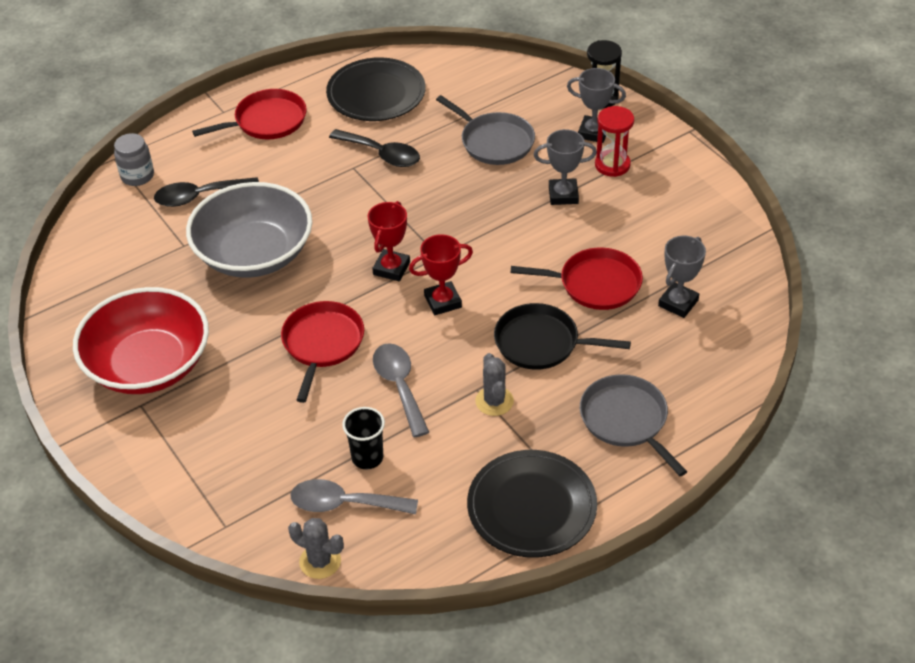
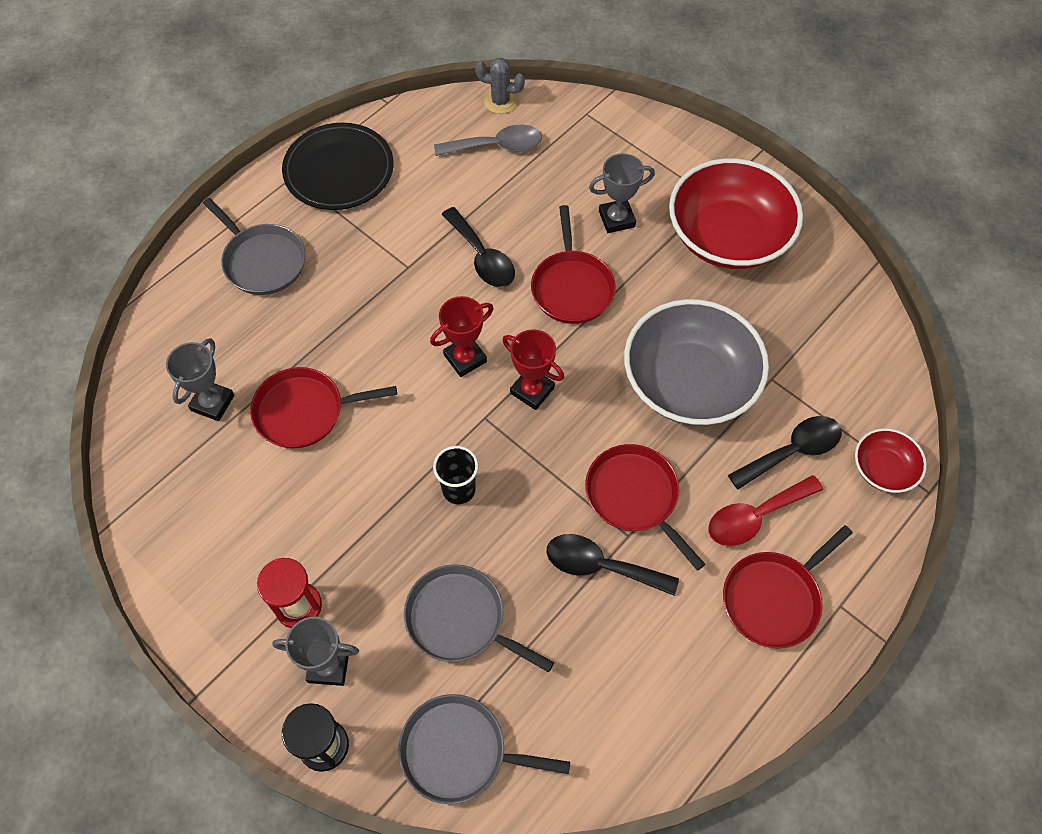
camera: 165 degrees right, 15 degrees up
grey jar [114,133,154,186] -> red bowl [855,428,927,493]
black plate [326,57,426,121] -> none
black cup [342,407,385,469] -> black cup moved to [433,446,478,504]
red trophy [368,201,410,281] -> red trophy turned 60 degrees counterclockwise [502,329,564,410]
grey spoon [373,343,429,437] -> black spoon [442,207,515,287]
grey cactus [475,353,514,416] -> none
black pan [494,303,631,370] -> none
grey trophy [534,129,597,205] -> grey trophy moved to [589,153,655,233]
none -> grey pan [398,694,570,804]
none -> red pan [585,444,706,571]
none -> red spoon [708,475,823,546]

